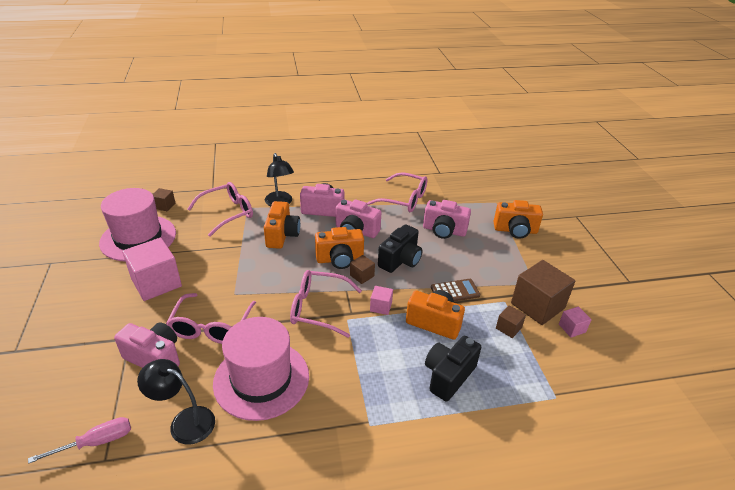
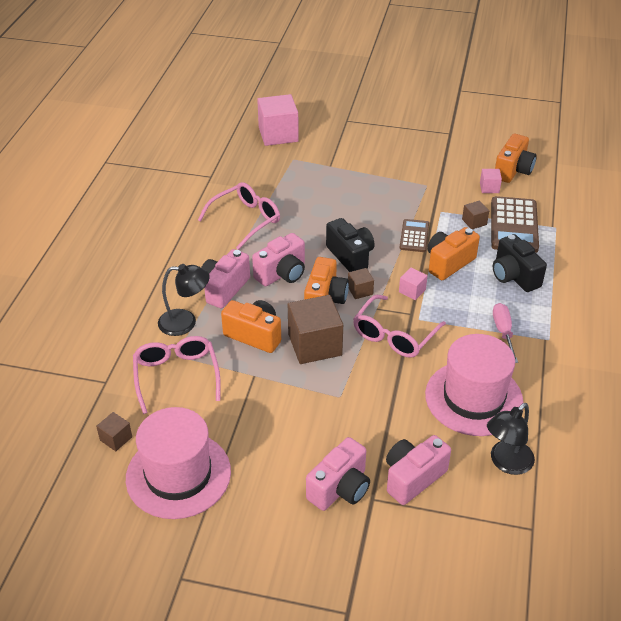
camera: 65 degrees left, 5 degrees up
pink screwdriver [28,417,131,464] -> pink screwdriver moved to [493,303,518,363]
pink cube [122,238,182,301] -> pink cube moved to [257,94,299,146]
pink glasses [166,293,256,344] -> none
pink camera [423,200,471,239] -> pink camera moved to [306,437,370,511]
orange camera [494,200,543,239] -> orange camera moved to [495,134,537,183]
brown cube [511,260,575,325] -> brown cube moved to [288,295,343,364]
none -> brown calculator [491,196,539,253]

